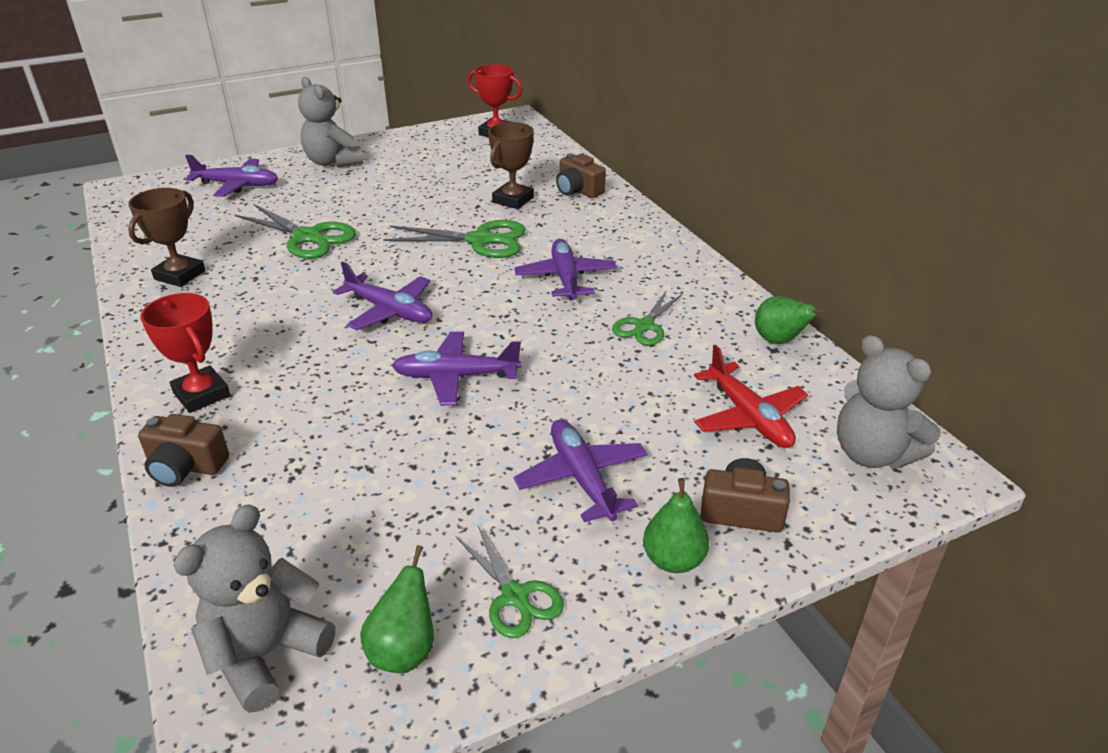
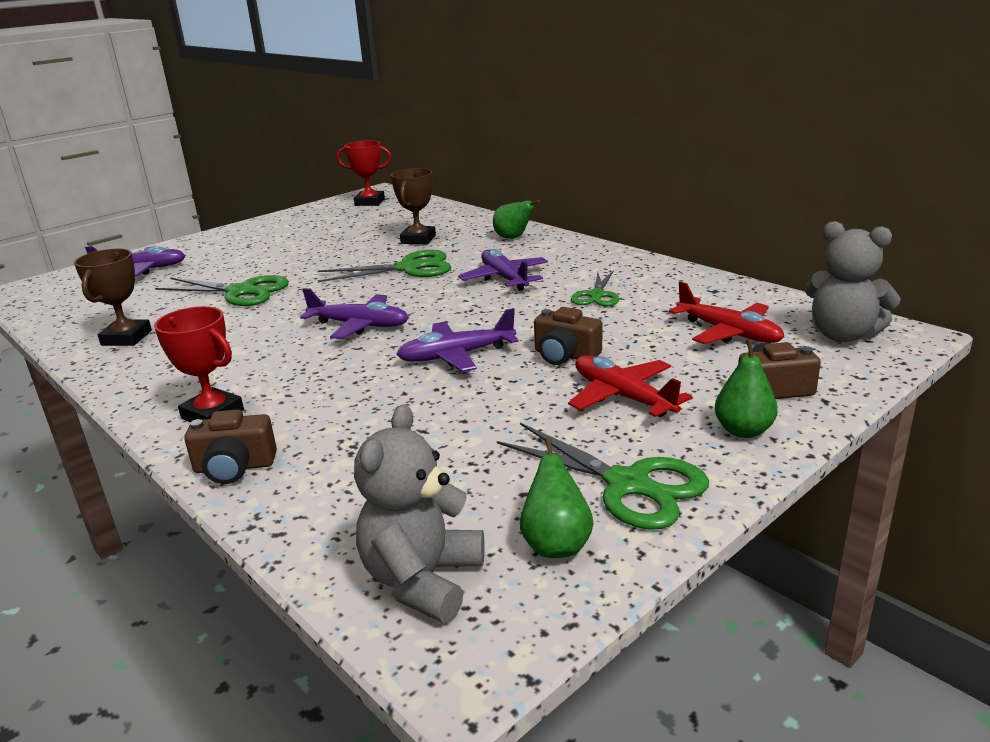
camera: 15 degrees left, 10 degrees down
grey teddy bear [298,77,363,167] -> none
green scissors [456,526,564,638] -> green scissors [497,423,709,530], size x1.59
purple plane [514,419,647,522] -> red plane [568,355,692,417]
brown camera [556,153,606,198] -> brown camera moved to [534,307,602,365]
green pear [755,296,827,344] -> green pear moved to [493,199,540,239]

